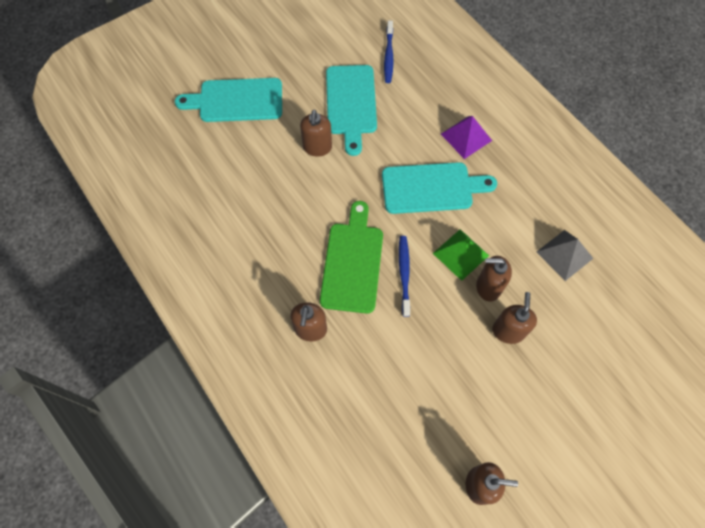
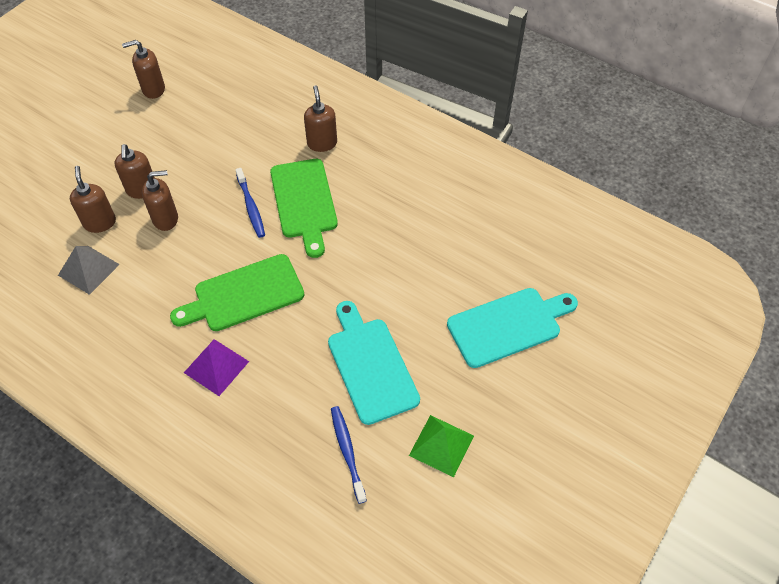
camera: 160 degrees right, 10 degrees down
brown soap dispenser [300,110,332,157] -> brown soap dispenser moved to [70,166,116,233]
turquoise cutting board [382,162,497,214] -> green cutting board [170,254,304,331]
green pyramid [433,229,489,281] -> green pyramid moved to [409,415,474,478]

